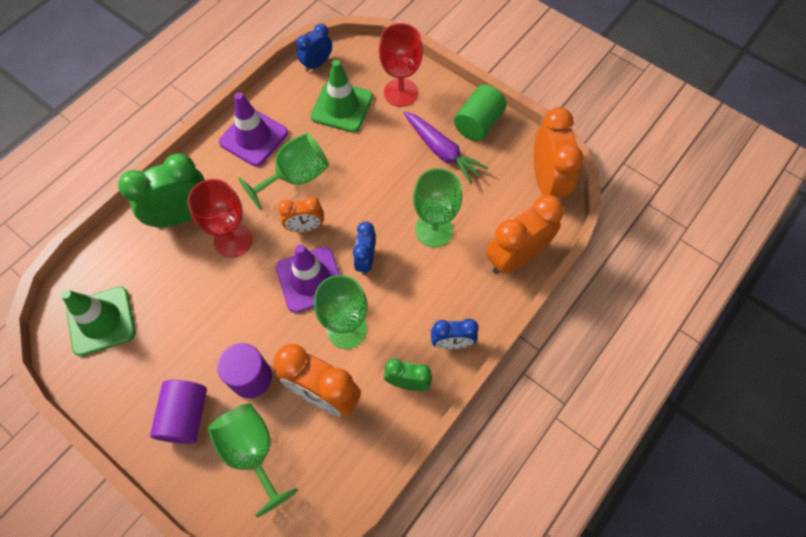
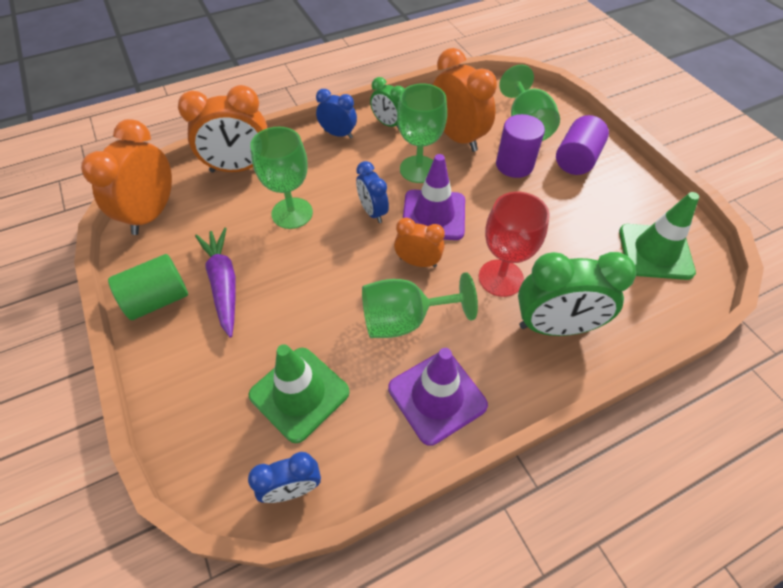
camera: 155 degrees left, 10 degrees down
blue clock [353,222,376,275] -> blue clock turned 120 degrees clockwise [356,161,389,223]
red goblet [379,23,423,107] -> none

